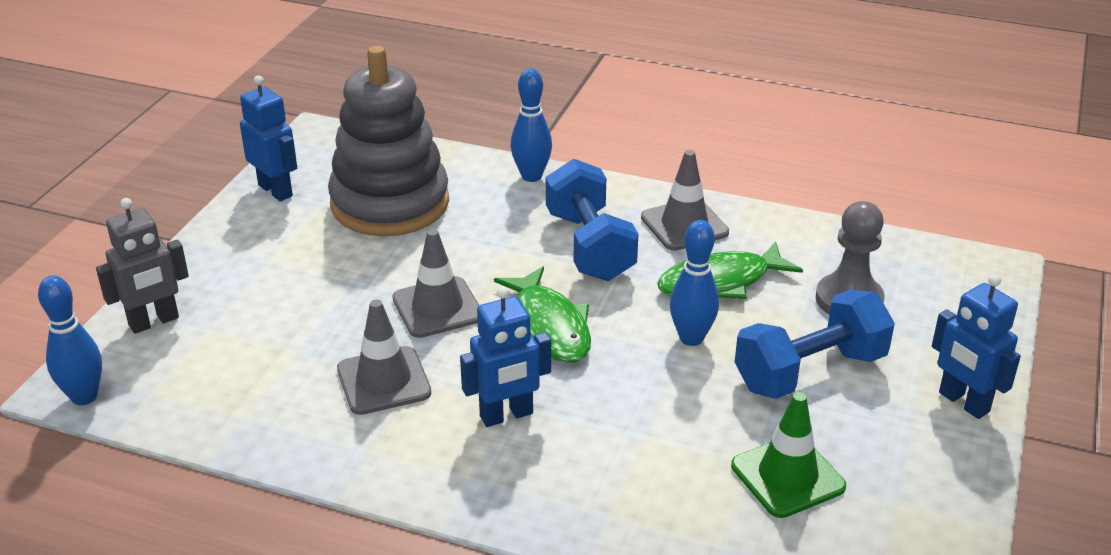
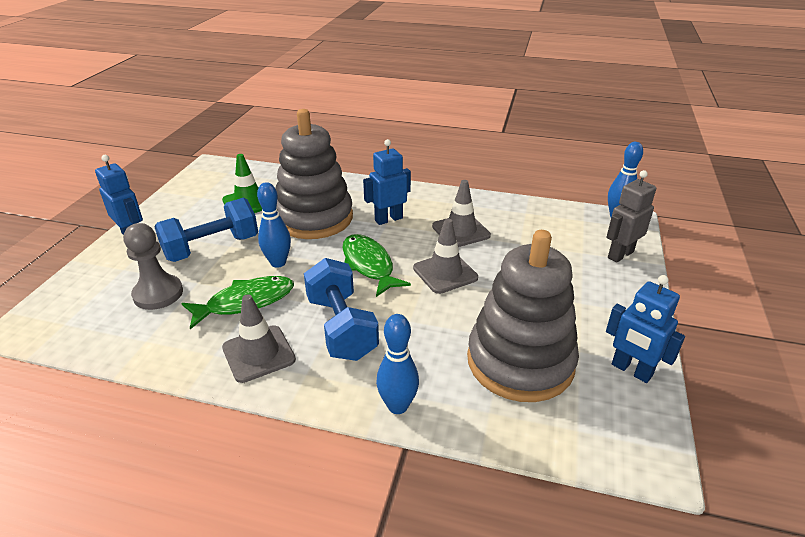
camera: 175 degrees right, 0 degrees up
none -> grey stacking toy [276,109,353,239]

